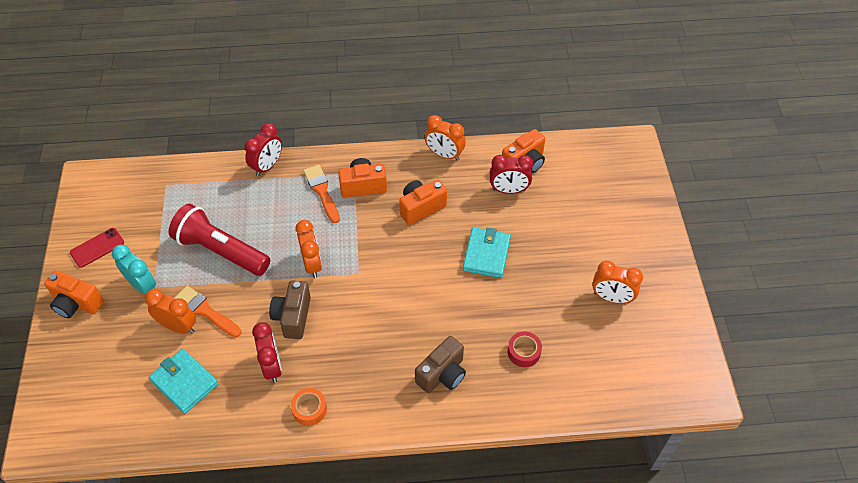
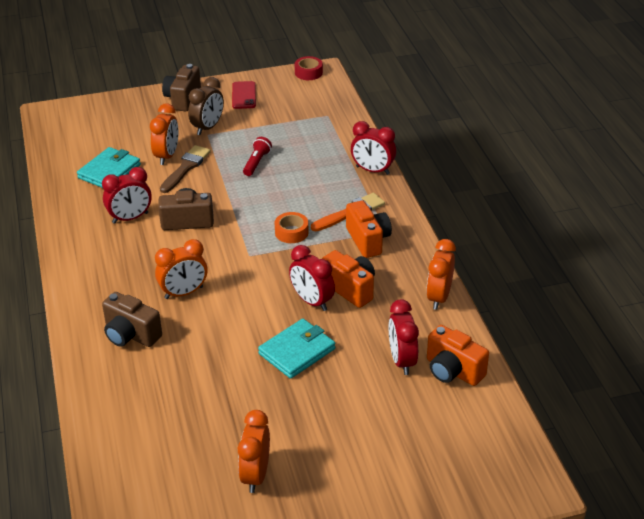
camera: 80 degrees right, 15 degrees down
orange camera [44,270,104,318] -> brown camera [162,64,201,111]
red phone [70,228,124,268] -> red phone turned 45 degrees clockwise [232,81,256,109]
turquoise clock [112,245,156,294] -> brown clock [188,77,224,135]
red flashlight [168,204,270,276] -> red flashlight [243,137,272,176], size x0.45
orange brush [175,286,241,337] -> brown brush [160,145,211,193]
orange tape [291,388,327,426] -> orange tape moved to [275,212,309,243]
orange clock [295,220,322,278] -> orange clock moved to [155,239,207,299]
turquoise wallet [463,227,511,278] -> turquoise wallet turned 45 degrees counterclockwise [258,319,335,379]
red tape [508,332,542,367] -> red tape moved to [295,56,323,80]
none -> red clock [289,245,335,311]

